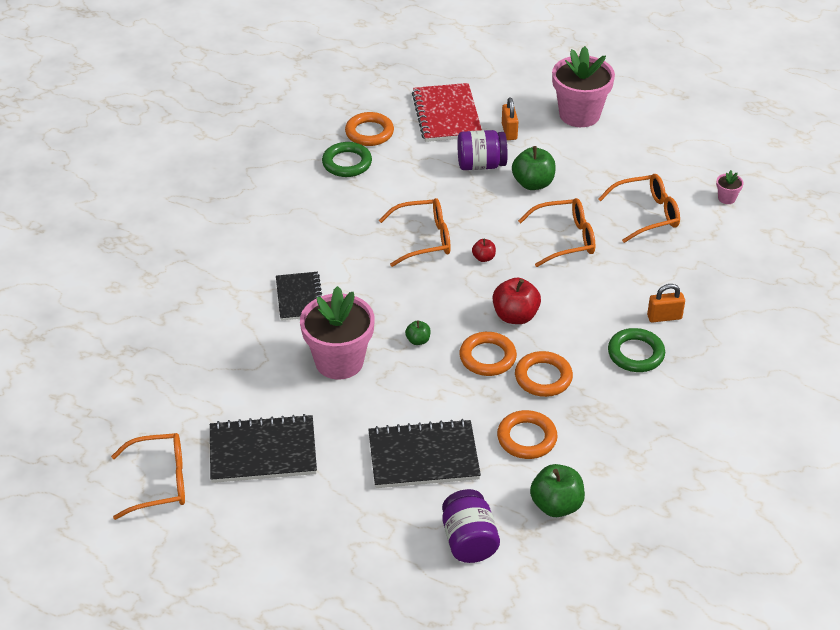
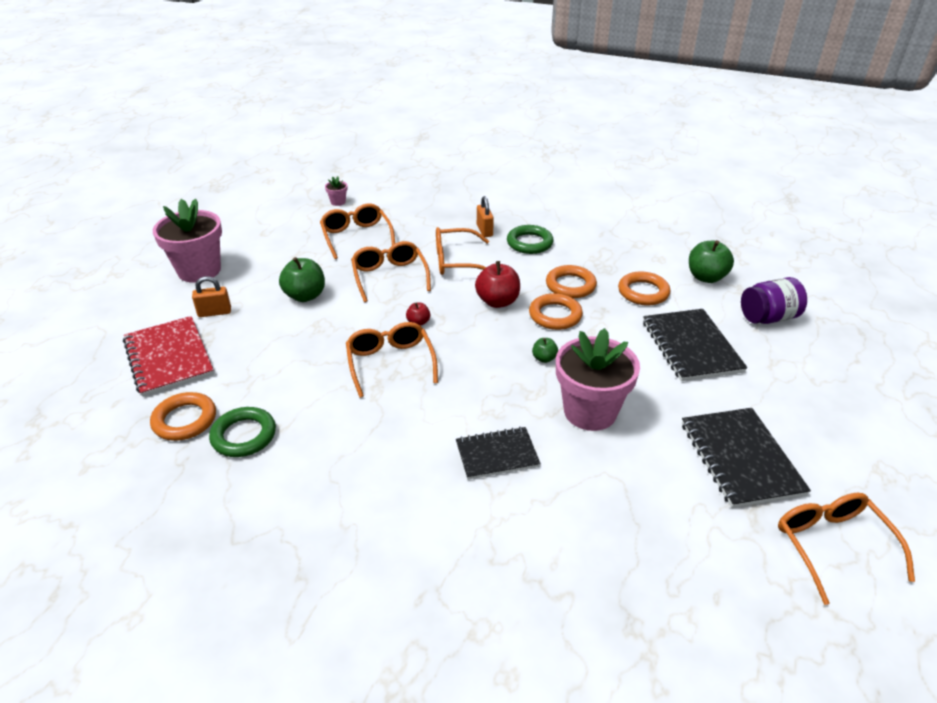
camera: 95 degrees left, 5 degrees down
red notebook [412,83,482,142] -> red notebook turned 75 degrees clockwise [123,316,214,397]
purple jar [457,130,508,170] -> none
none -> orange glasses [436,227,489,275]

